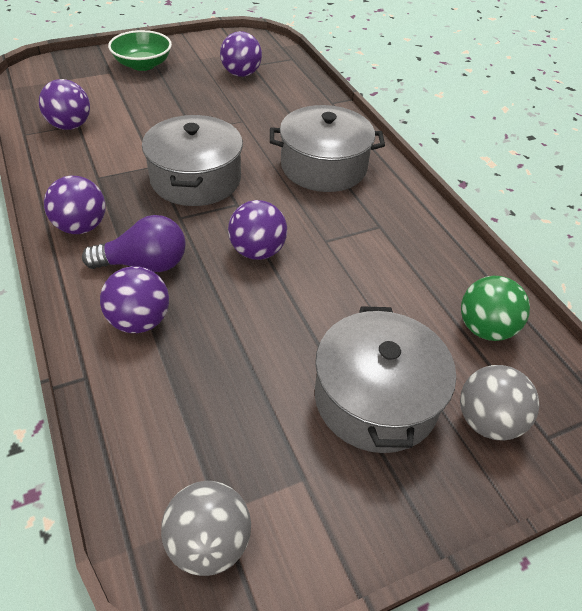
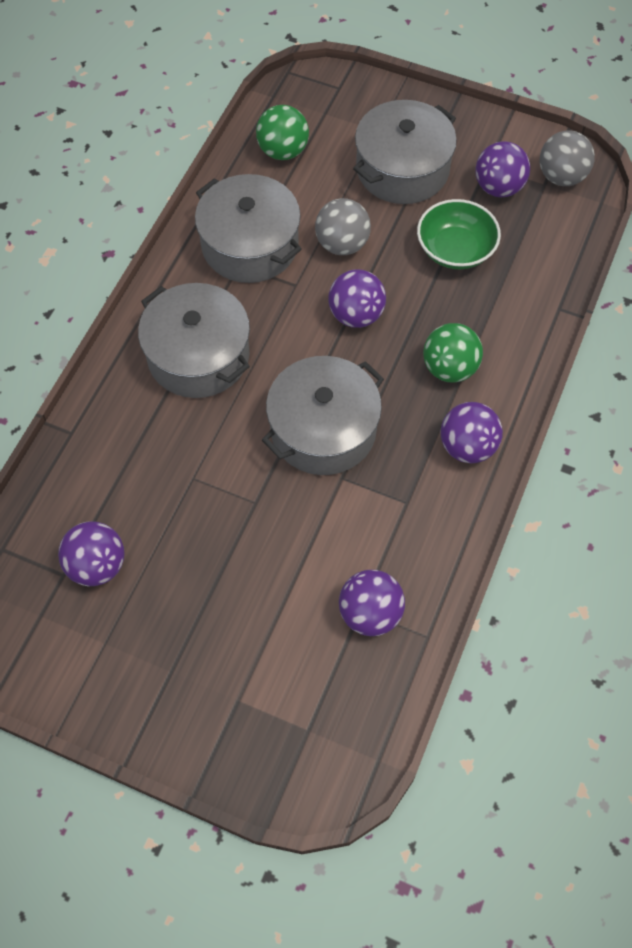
camera: 130 degrees left, 15 degrees up
purple light bulb [82,215,186,272] -> green ball [423,323,483,382]
purple ball [100,266,169,333] -> purple ball moved to [475,141,530,197]
green bowl [108,30,172,71] -> green bowl moved to [417,199,501,269]
grey ball [460,365,539,441] -> grey ball moved to [315,198,371,255]
none -> grey pot [195,174,302,283]

